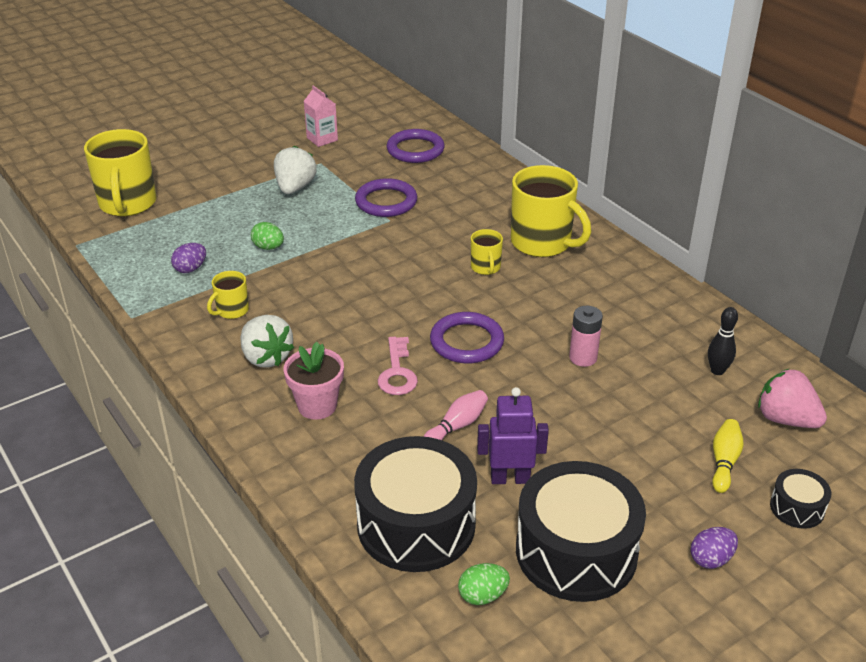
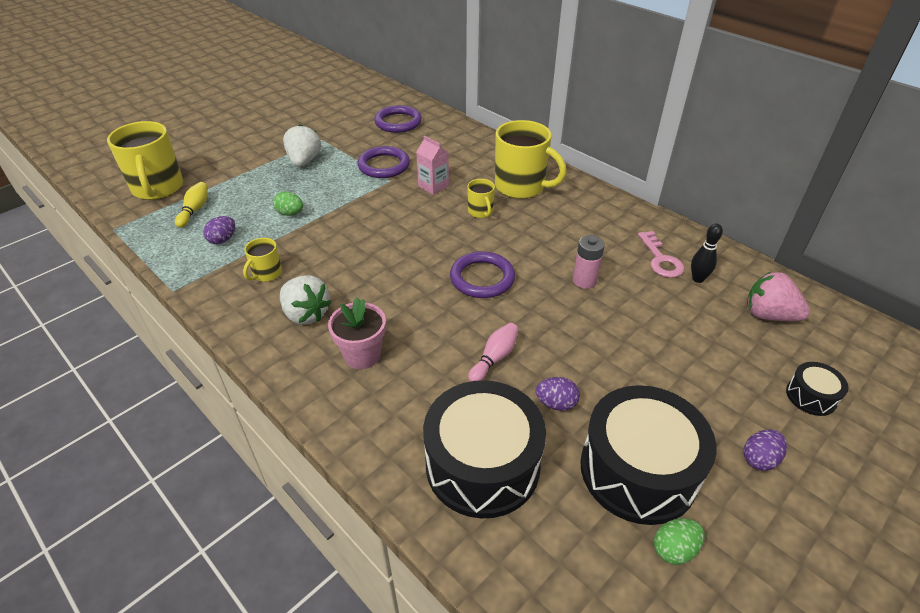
camera: 10 degrees left, 5 degrees up
pink carton [304,85,338,147] -> pink carton moved to [416,136,449,195]
pink key [378,337,418,395] -> pink key moved to [638,231,685,278]
green egg [458,563,510,605] -> green egg moved to [654,518,705,565]
purple robot [477,387,549,484] -> purple egg [536,377,580,411]
yellow bowling pin [712,419,744,493] -> yellow bowling pin moved to [175,182,208,228]

